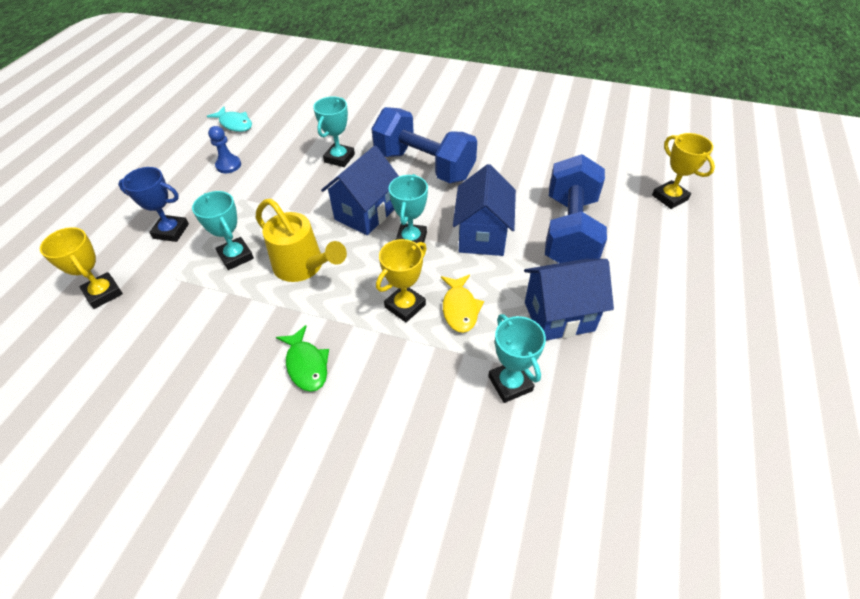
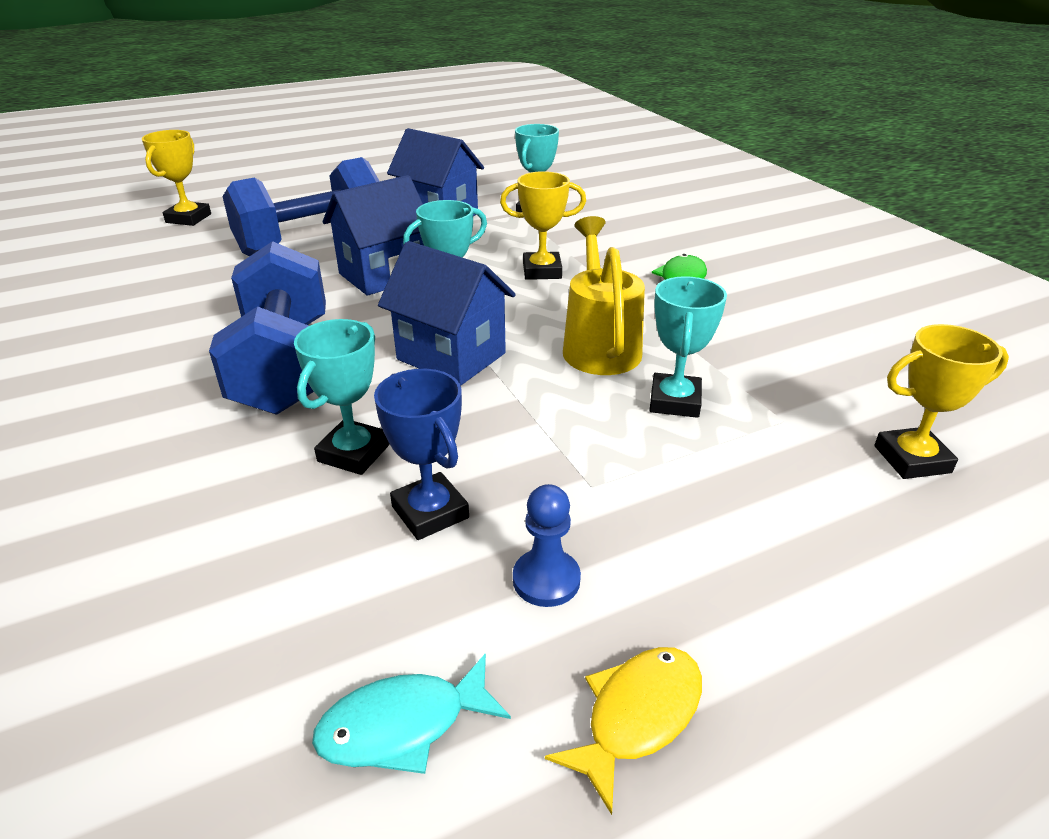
camera: 135 degrees left, 15 degrees down
yellow trophy [40,227,123,309] -> yellow trophy turned 75 degrees clockwise [874,324,1009,479]
blue trophy [118,167,189,242] -> blue trophy moved to [374,369,469,540]
turquoise fish [207,107,252,132] -> turquoise fish turned 105 degrees counterclockwise [312,653,511,774]
turquoise trophy [313,97,355,167] -> turquoise trophy turned 45 degrees counterclockwise [294,319,390,475]
blue house [321,146,399,235] -> blue house turned 45 degrees clockwise [378,241,516,386]
yellow fish [441,274,484,333] -> yellow fish moved to [545,647,702,815]

